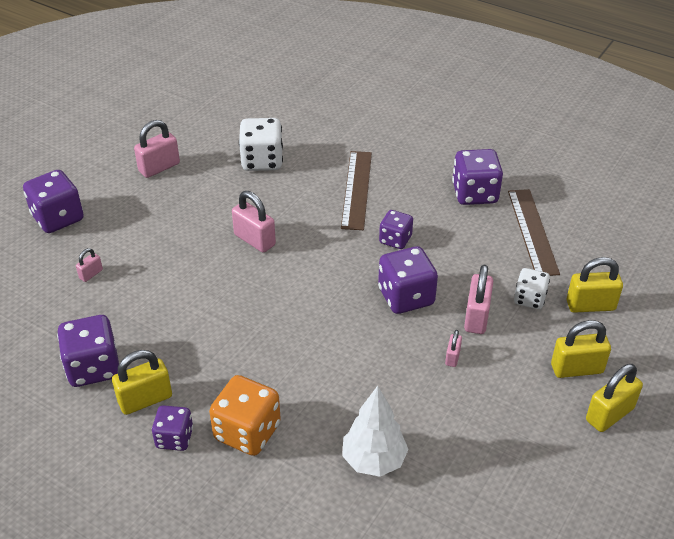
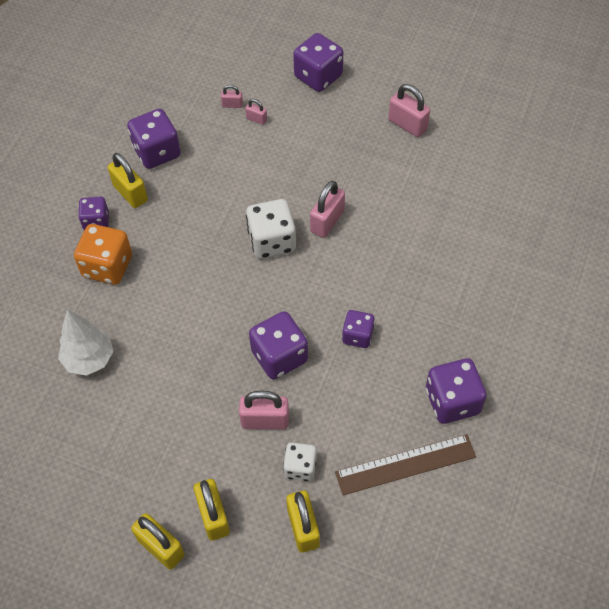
camera: 80 degrees right, 15 degrees up
white dice [239,118,283,171] -> white dice moved to [246,199,296,259]
brown ruler [341,151,372,230] -> none
pink padlock [445,330,462,367] -> pink padlock moved to [221,85,243,108]

